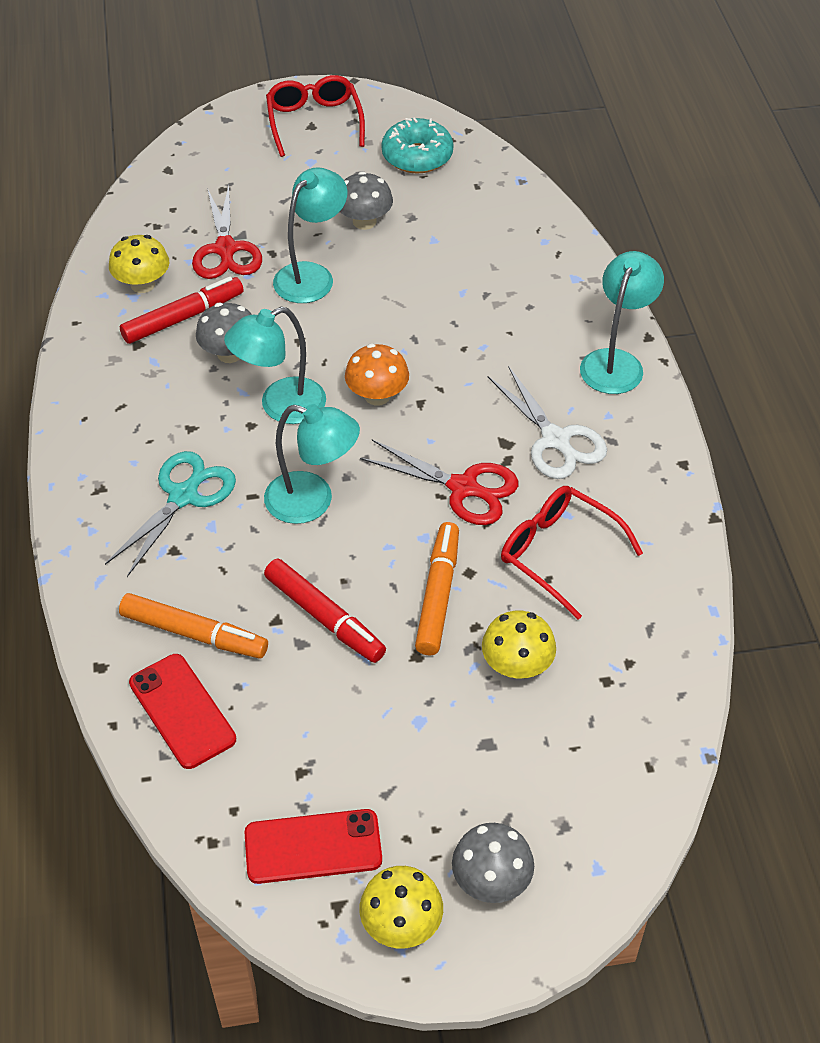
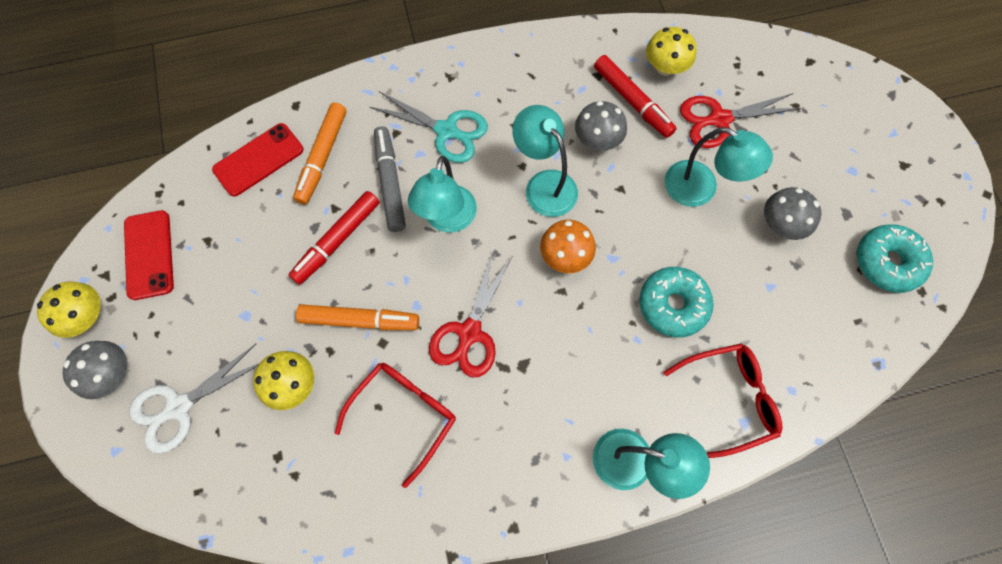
camera: 85 degrees right, 20 degrees up
red glasses [266,75,365,157] -> red glasses moved to [664,343,782,458]
white scissors [488,366,607,479] -> white scissors moved to [129,344,260,454]
none -> grey marker [374,126,406,232]
none -> turquoise donut [639,267,714,337]

